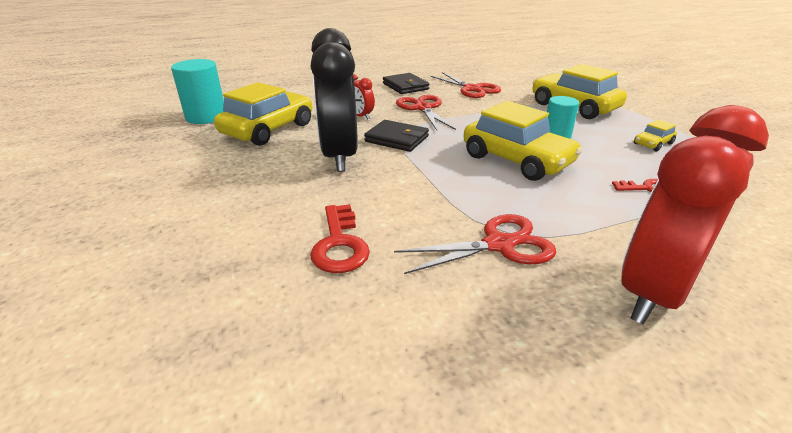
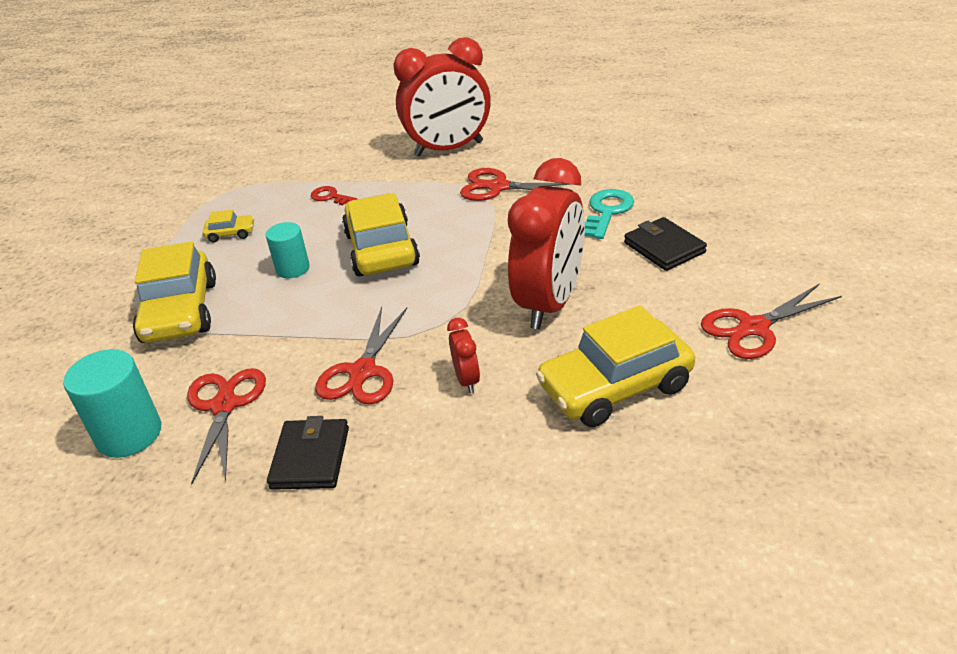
camera: 145 degrees left, 5 degrees up
turquoise cylinder [171,59,224,124] -> turquoise cylinder moved to [63,349,161,458]
black clock [310,28,358,172] -> red clock [508,158,585,329]
red key [310,204,370,273] -> turquoise key [585,189,634,239]
black wallet [364,120,429,152] -> black wallet moved to [624,217,707,271]
none -> red scissors [701,283,842,359]

